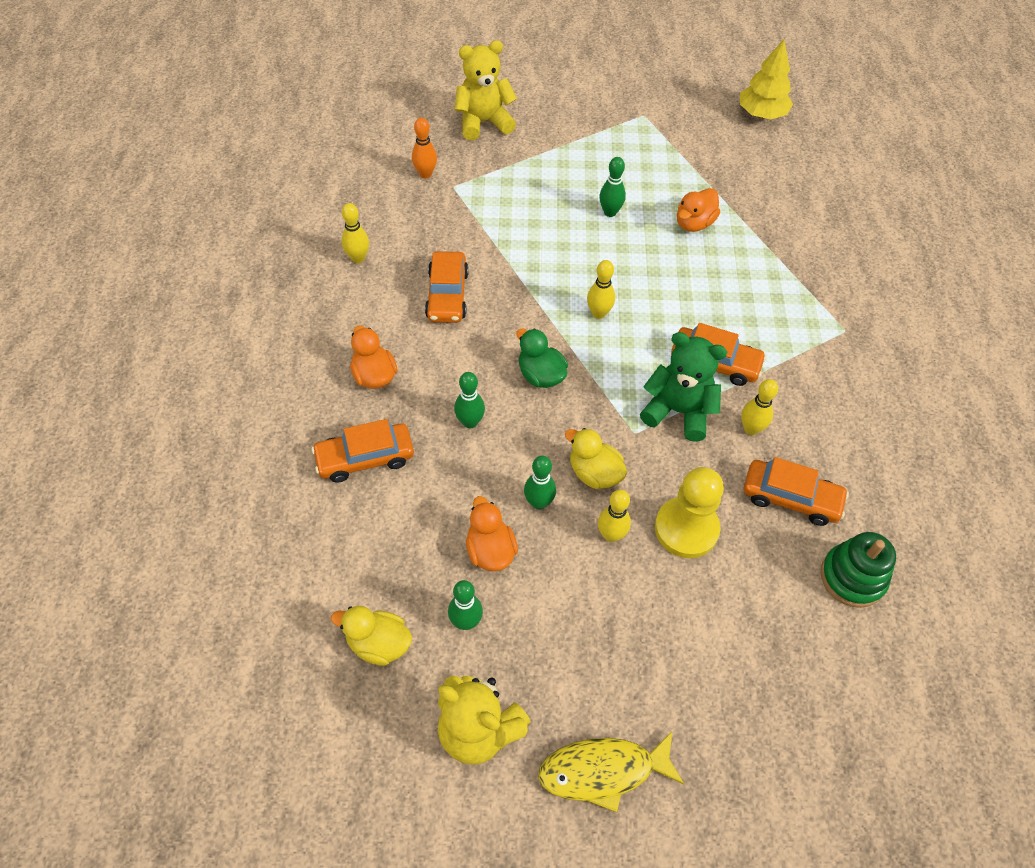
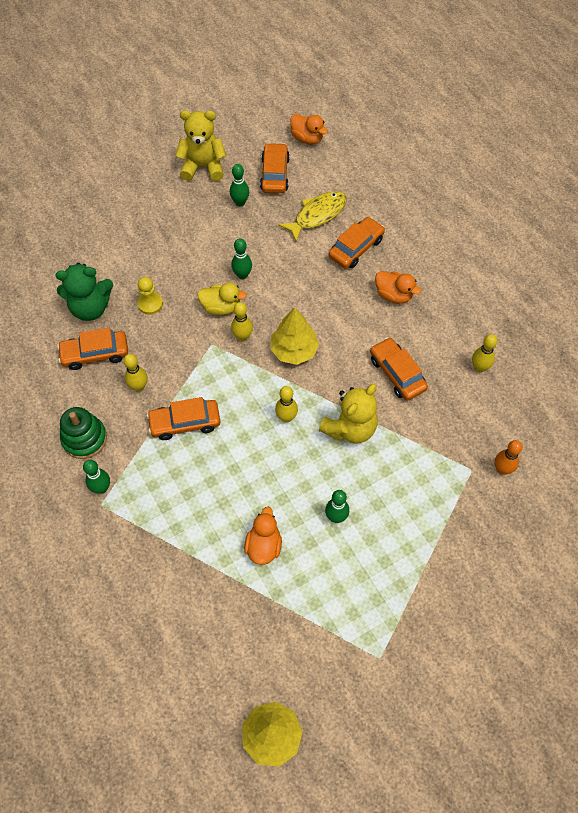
camera: 150 degrees right, 5 degrees up
yellow duck [331,606,412,666] -> orange car [260,143,290,193]
green bowling pin [454,372,485,428] -> green bowling pin moved to [83,460,110,494]
yellow teddy bear [455,40,517,140] -> yellow teddy bear moved to [319,384,378,444]
orange duck [466,496,518,571] -> orange duck moved to [290,114,328,145]
green duck [516,328,568,388] -> yellow tree [270,307,319,365]
yellow fish [538,732,684,813] -> yellow fish moved to [278,191,347,242]
yellow bowling pin [598,489,631,542] -> yellow bowling pin moved to [231,302,253,341]
green teddy bear [640,332,727,442] -> green teddy bear moved to [55,263,113,321]
yellow pawn [655,467,724,558] -> yellow pawn [137,277,163,315], size x0.60
green stacking toy [821,532,896,608] -> green stacking toy moved to [60,407,107,459]

